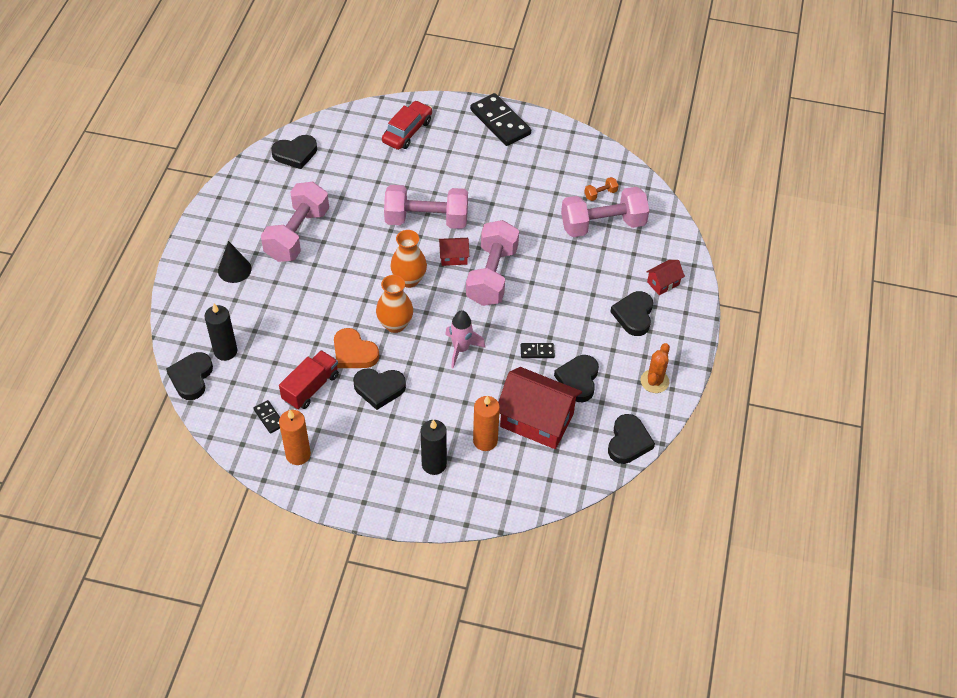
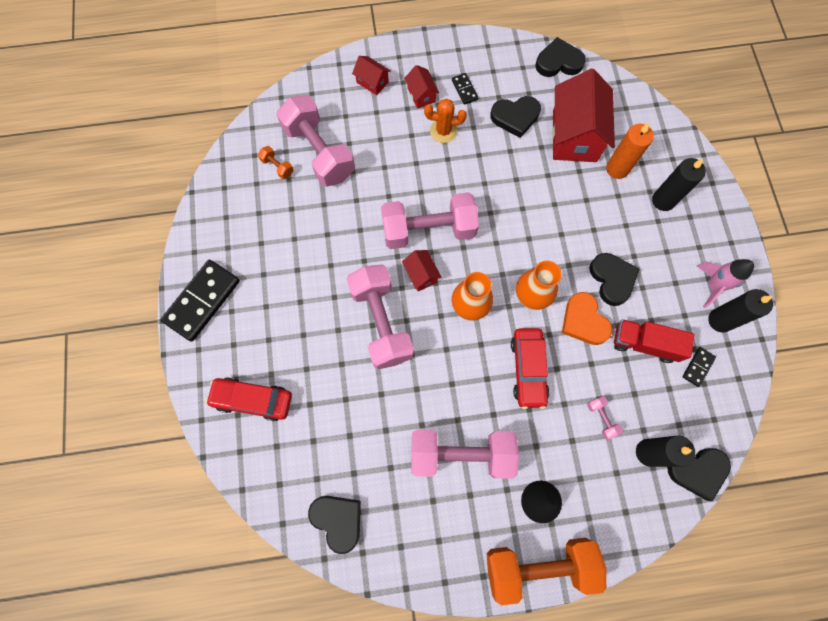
camera: 110 degrees left, 20 degrees up
orange candle [279,410,311,465] -> black candle [708,289,773,333]
orange heart [334,328,379,368] -> orange heart turned 135 degrees clockwise [562,292,612,345]
pink rocket [445,310,486,368] -> pink rocket moved to [697,259,754,308]
black domino [521,343,555,358] -> black domino moved to [452,73,478,105]
black heart [610,291,653,336] -> red house [404,65,439,109]
orange cactus [641,343,670,393] -> orange cactus moved to [424,99,467,143]
none -> orange dumbbell [487,538,606,605]
none -> red car [511,328,549,409]
none -> pink dumbbell [587,396,623,440]

